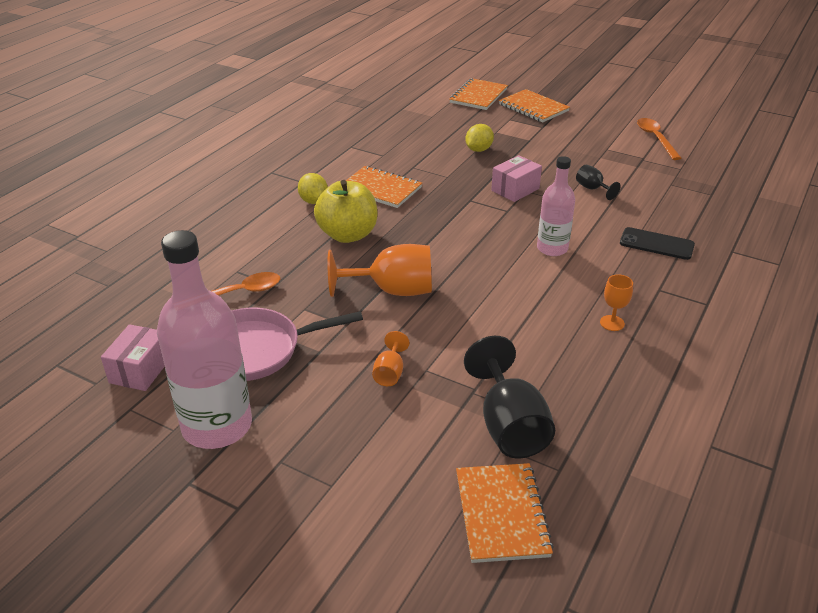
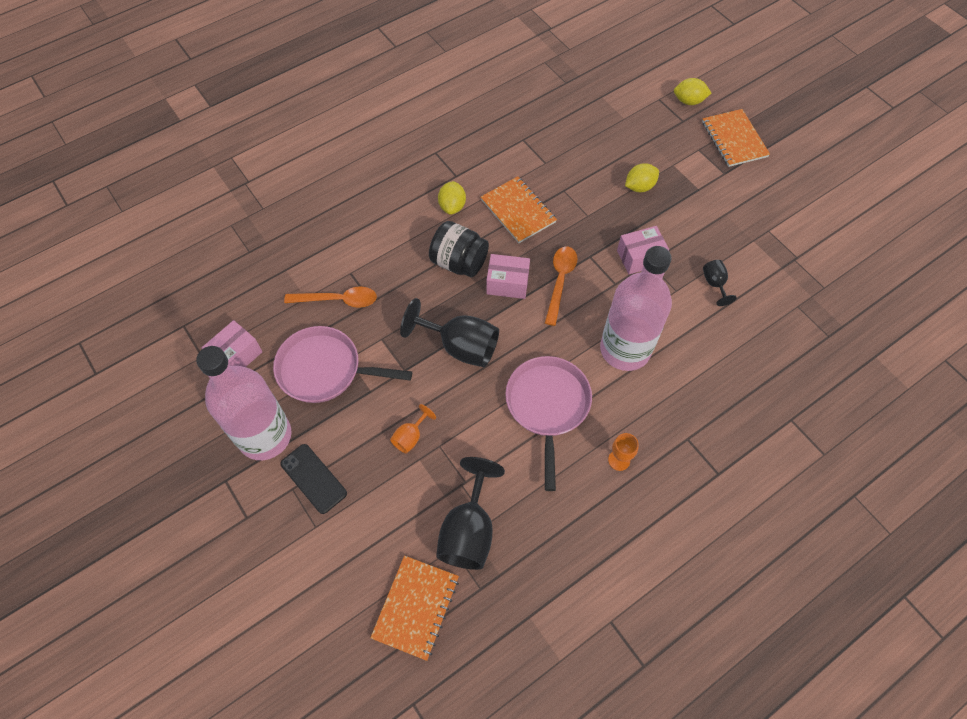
camera: 25 degrees right, 25 degrees up
yellow apple [314,180,377,243] -> black jar [429,221,489,277]
orange goblet [328,244,432,297] -> black goblet [400,298,499,367]
orange notebook [449,78,508,110] -> yellow lemon [674,78,711,105]
pink bottle [537,156,575,256] -> pink bottle [600,246,672,371], size x1.72
black phone [620,227,695,260] -> black phone moved to [280,444,347,514]
orange spoon [637,118,681,160] -> orange spoon moved to [545,247,577,326]
none -> pink box [486,254,530,299]
none -> pink pan [505,356,592,491]

